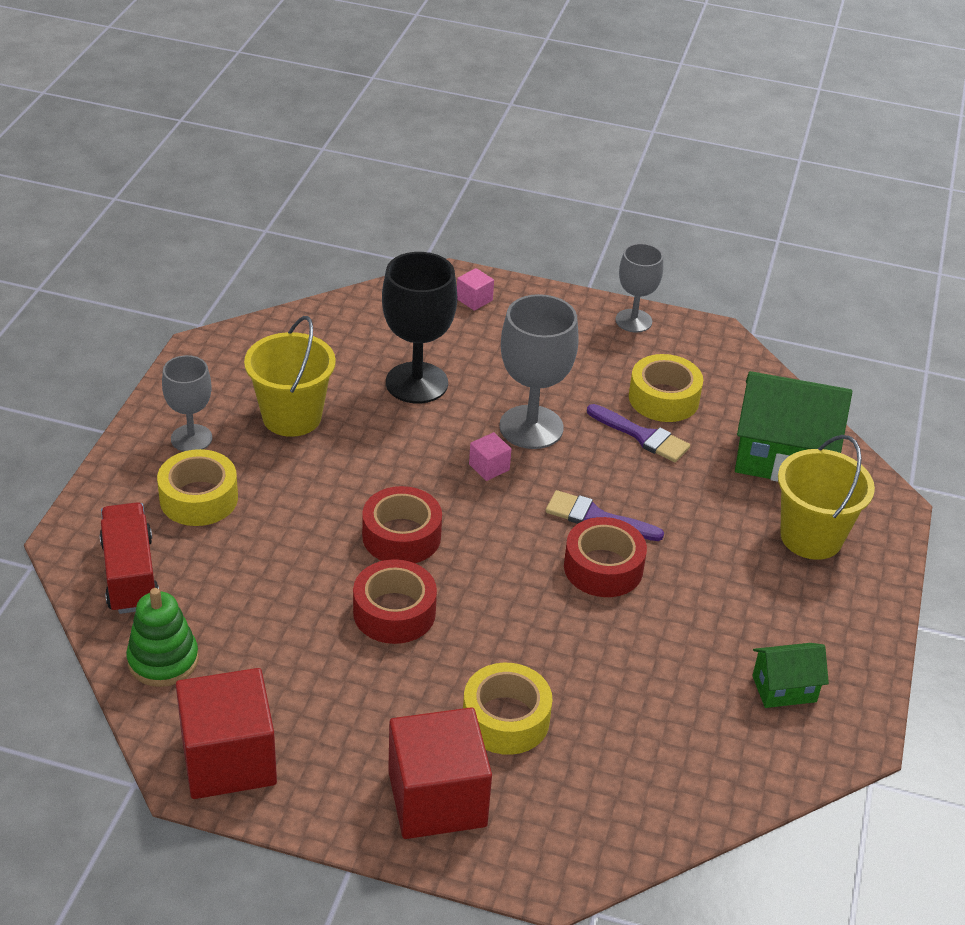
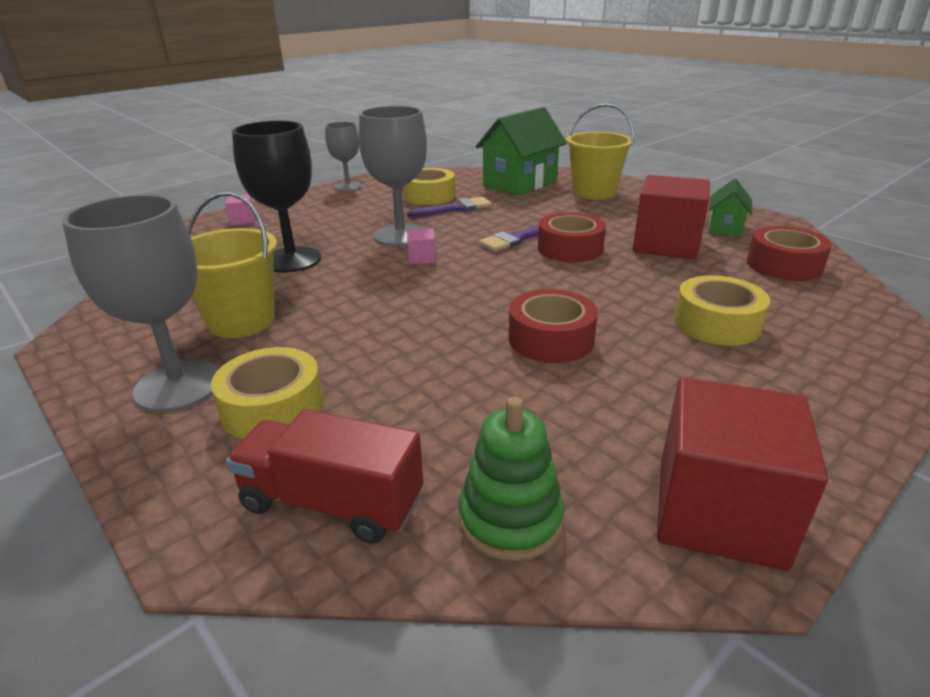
camera: 55 degrees left, 10 degrees down
grey goblet [162,355,212,452] -> grey goblet [62,194,219,412], size x1.60
red tape [362,486,442,563] -> red tape moved to [747,226,832,281]
red cube [388,707,492,839] -> red cube moved to [633,175,710,259]

